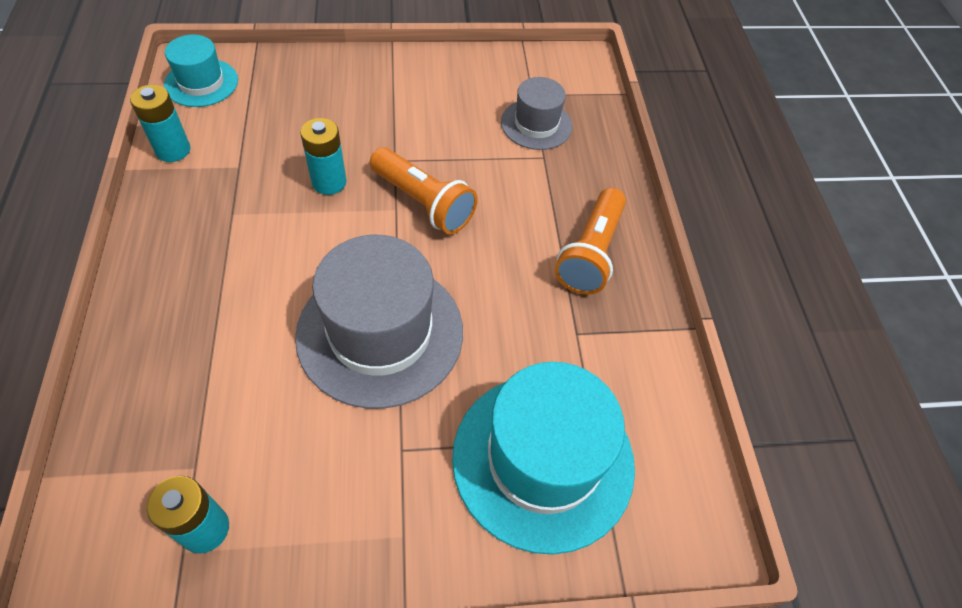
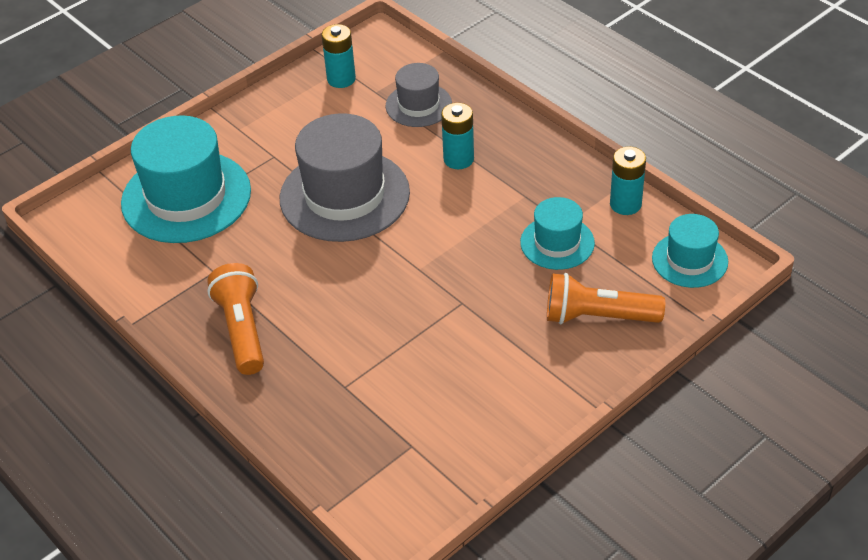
camera: 150 degrees right, 10 degrees down
turquoise battery [300,118,347,195] -> turquoise battery moved to [441,103,474,169]
orange flashlight [370,147,478,234] -> orange flashlight moved to [547,273,665,324]
grey hat [501,77,572,150] -> grey hat moved to [386,63,452,127]
none -> turquoise hat [520,197,595,270]

